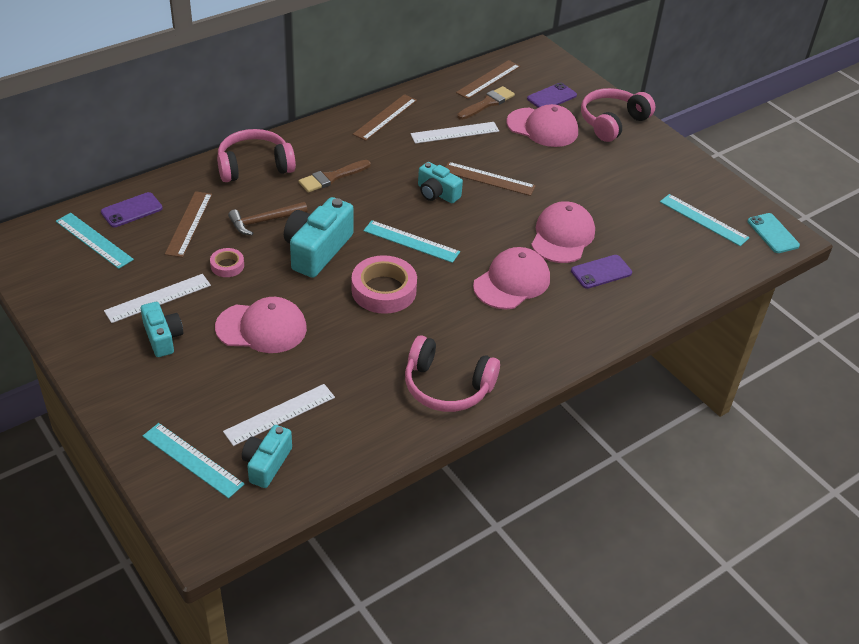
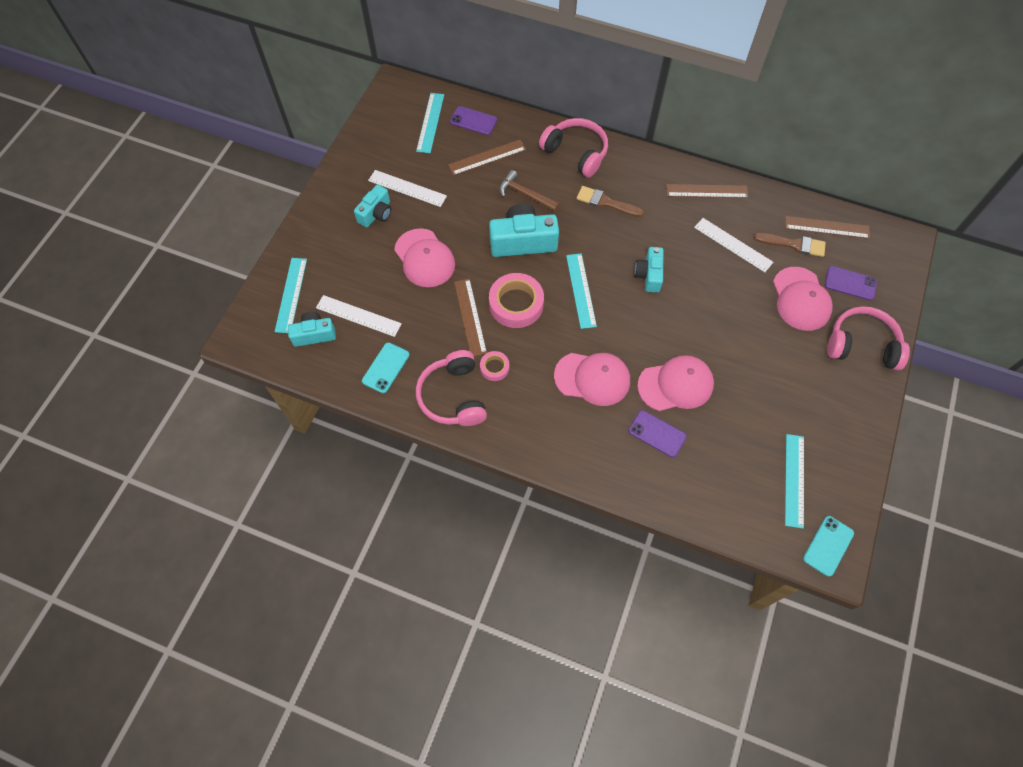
camera: 60 degrees right, 20 degrees up
pink tape [210,248,244,277] -> pink tape moved to [480,351,509,381]
brown ruler [445,162,536,196] -> brown ruler moved to [454,279,487,356]
none -> turquoise phone [362,343,410,393]

